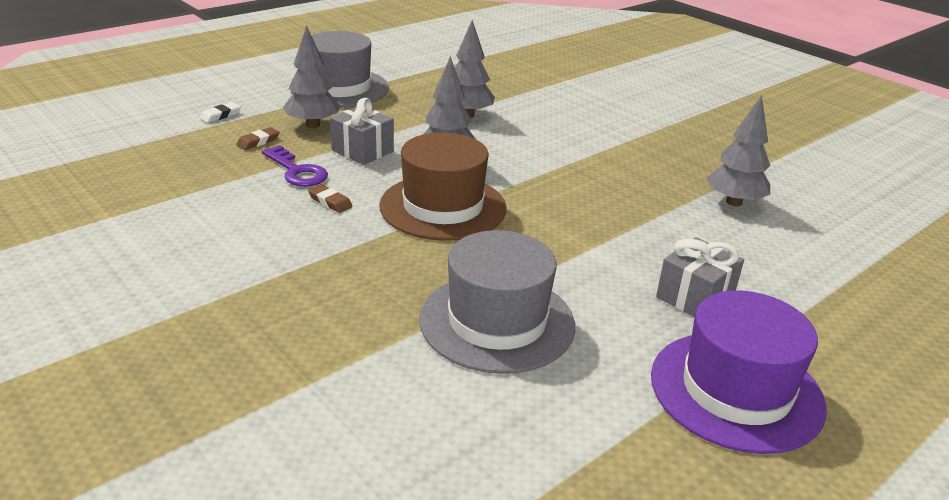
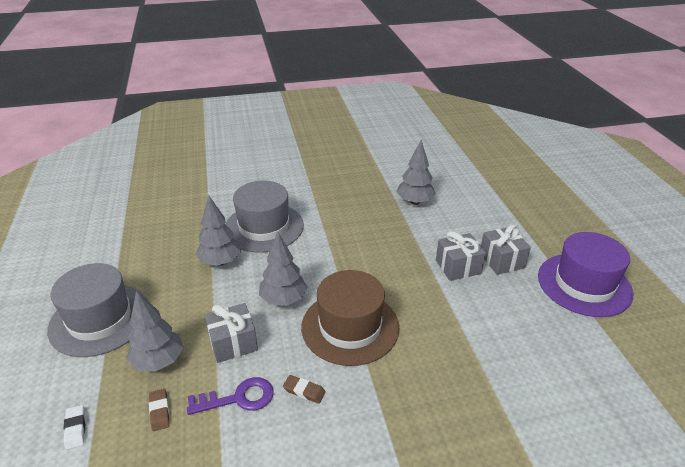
camera: 60 degrees left, 5 degrees up
brown eraser [308,184,353,213] -> brown eraser turned 45 degrees clockwise [283,375,326,404]
grey hat [419,230,575,374] -> grey hat moved to [225,181,304,252]
none -> grey gift [436,231,486,281]

